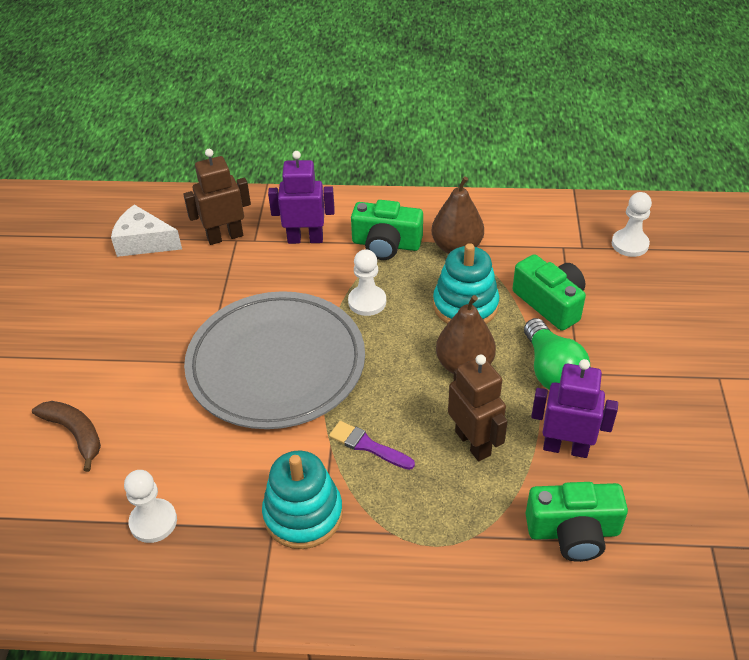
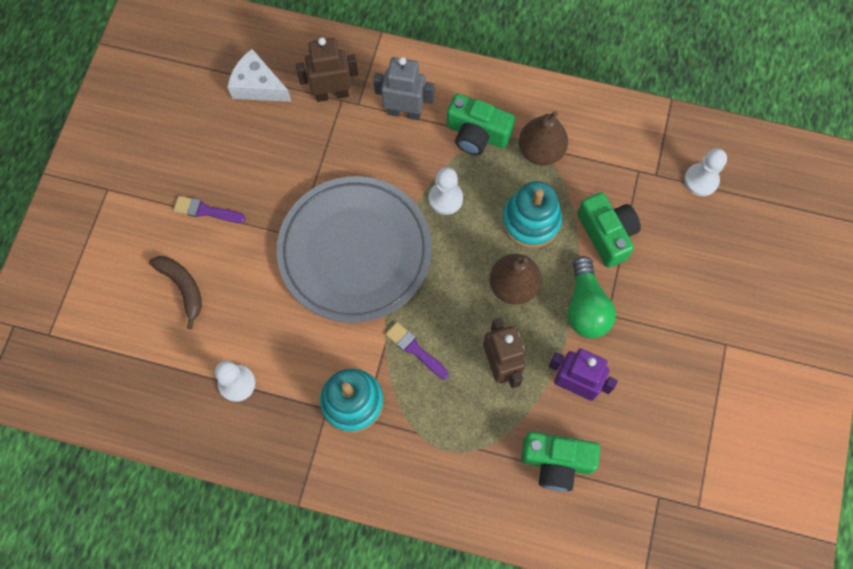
camera: 10 degrees right, 25 degrees up
purple robot [268,151,335,244] -> grey robot [373,57,434,120]
none -> purple brush [173,196,246,223]

